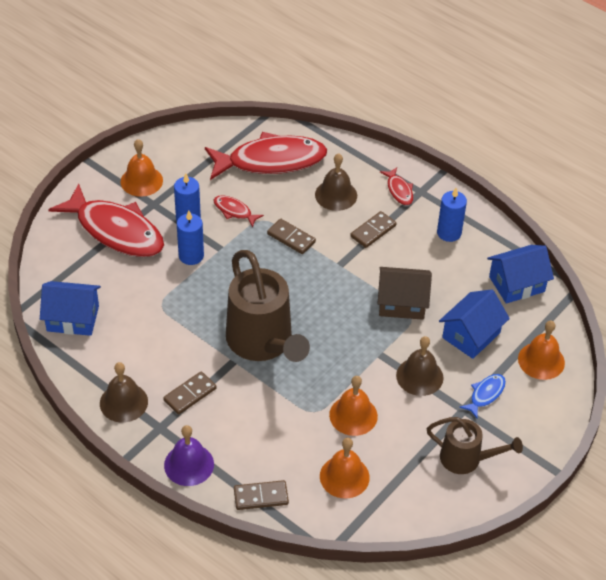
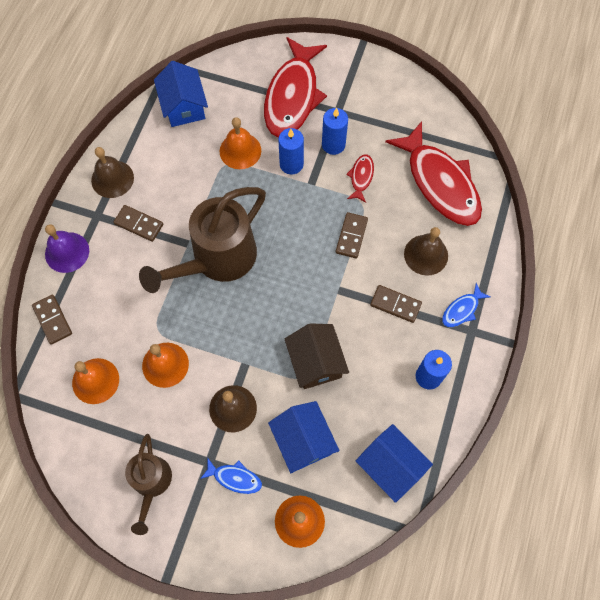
camera: 70 degrees right, 20 degrees up
orange bell [121,139,163,197] -> orange bell moved to [220,117,261,169]
red fish [380,167,413,205] -> blue fish [442,283,490,327]
blue house [439,289,510,359] -> blue house turned 45 degrees clockwise [268,401,339,473]

